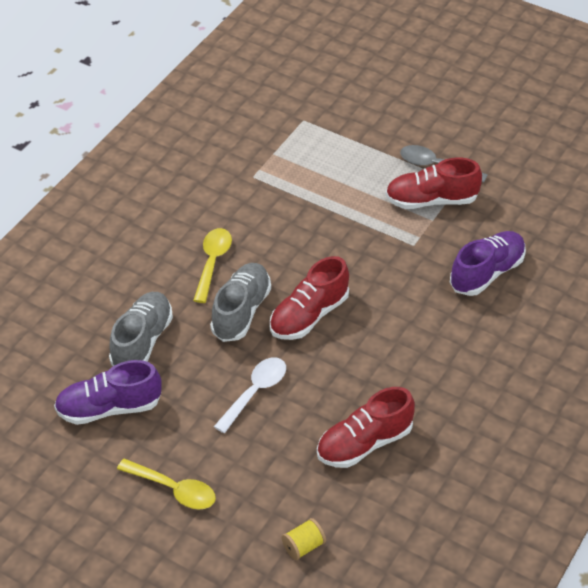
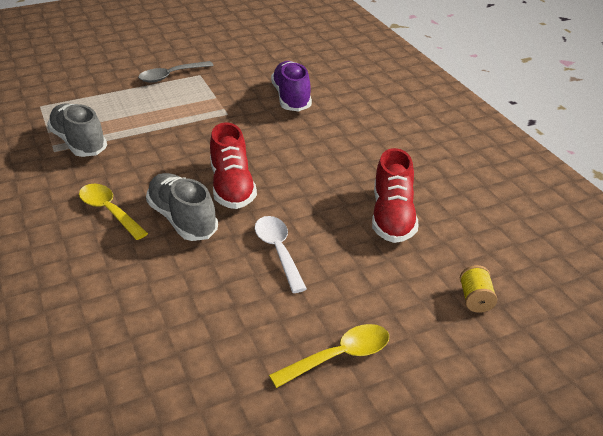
camera: 55 degrees left, 10 degrees down
purple shoe [54,360,162,425] -> none
grey shoe [109,292,173,366] -> grey shoe moved to [47,103,107,157]
red shoe [385,158,482,209] -> none

